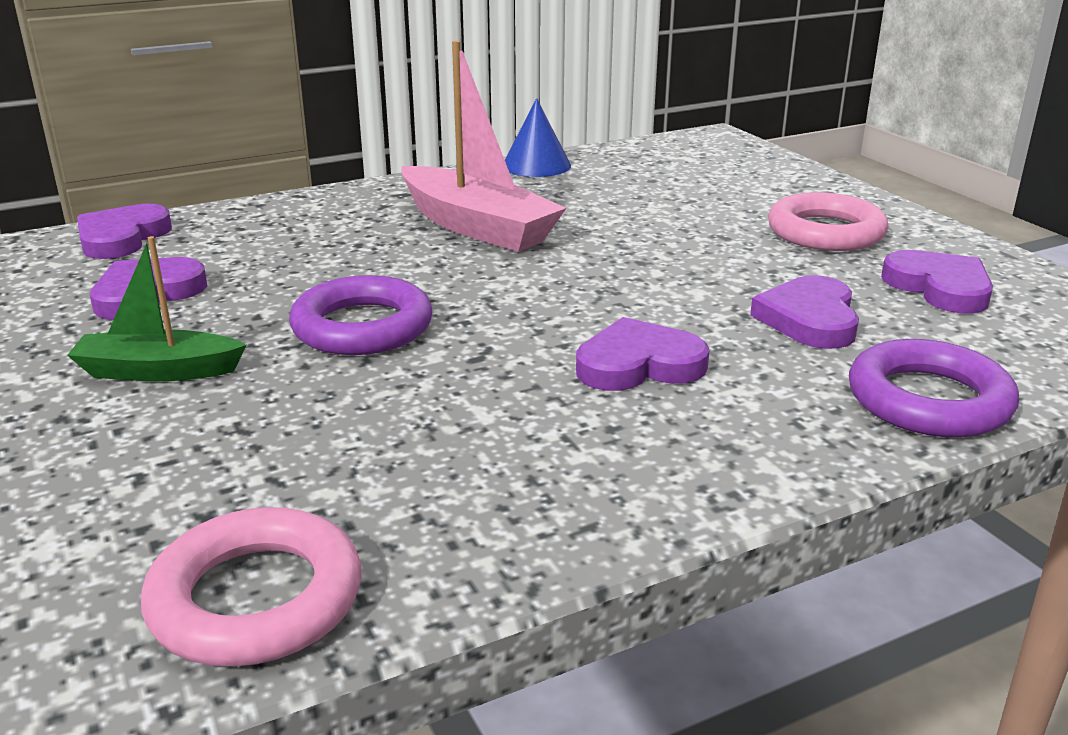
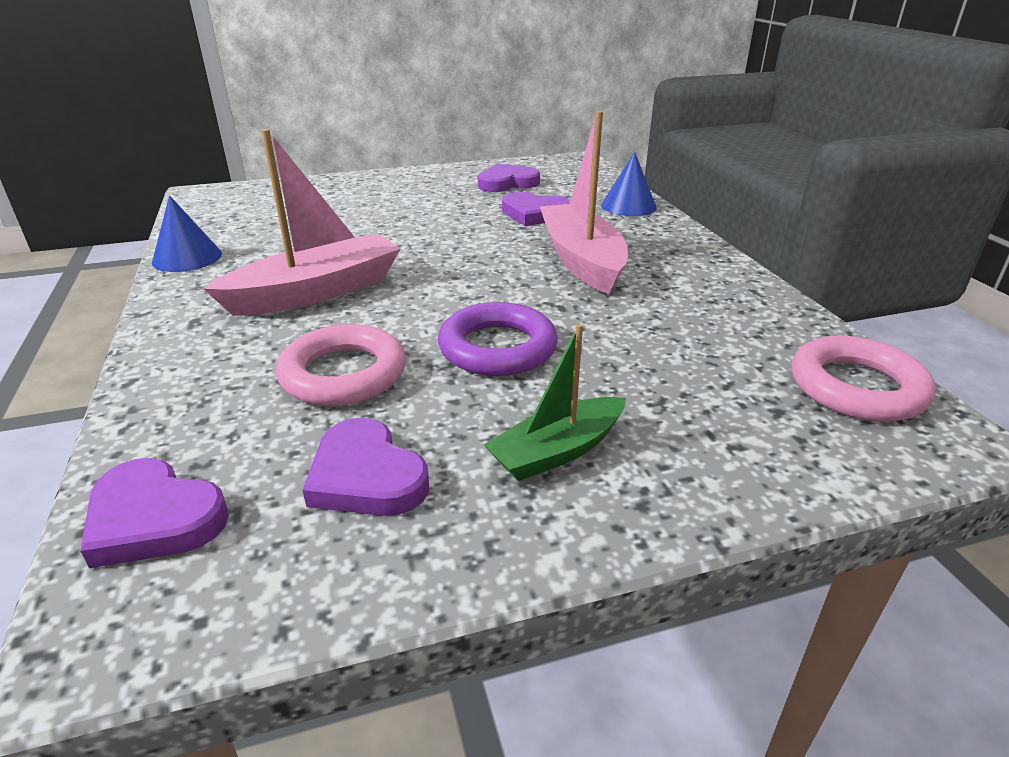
camera: 80 degrees left, 5 degrees up
green boat [67,236,247,381] -> green boat turned 45 degrees clockwise [484,324,626,481]
purple heart [576,317,709,391] -> pink boat [540,111,628,294]
pink ring [768,192,888,251] -> pink ring moved to [276,324,406,406]
purple ring [849,339,1019,437] -> blue cone [601,152,657,216]

